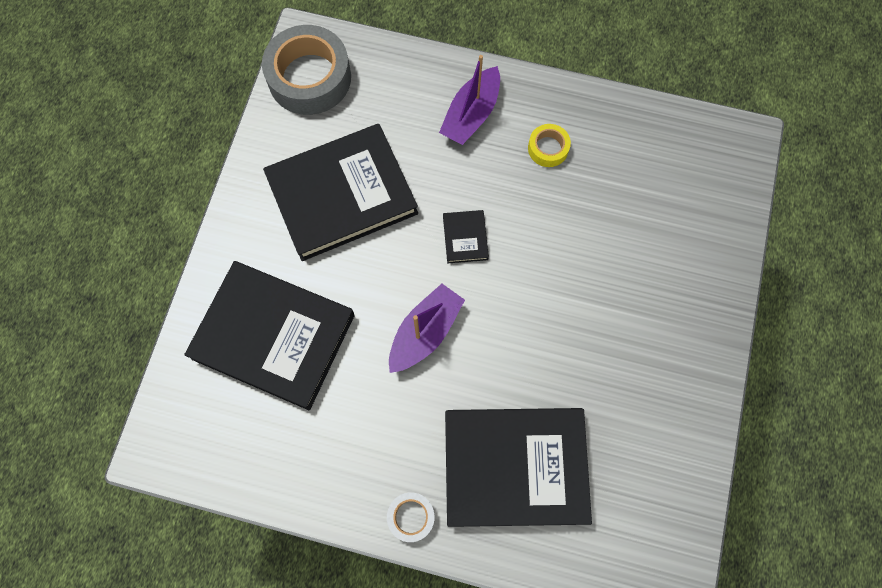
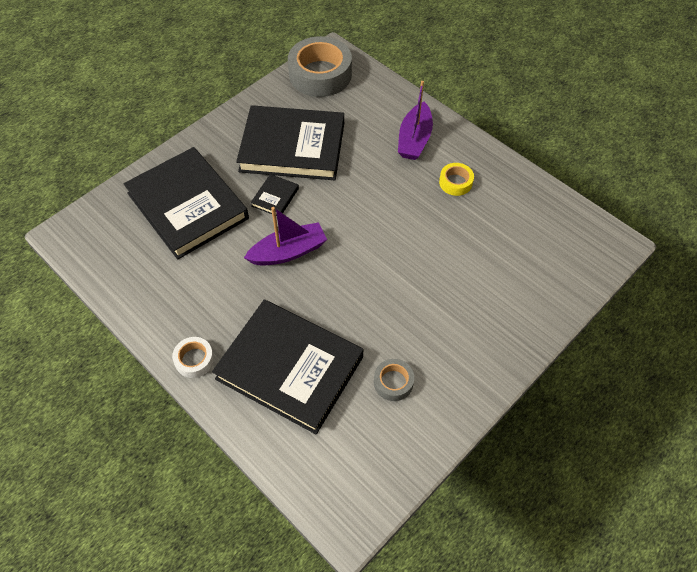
camera: 30 degrees right, 15 degrees down
purple boat [439,55,500,145] -> purple boat turned 45 degrees counterclockwise [398,81,433,160]
black book [443,210,489,263] -> black book moved to [251,174,299,216]
none -> grey tape [374,359,414,401]

